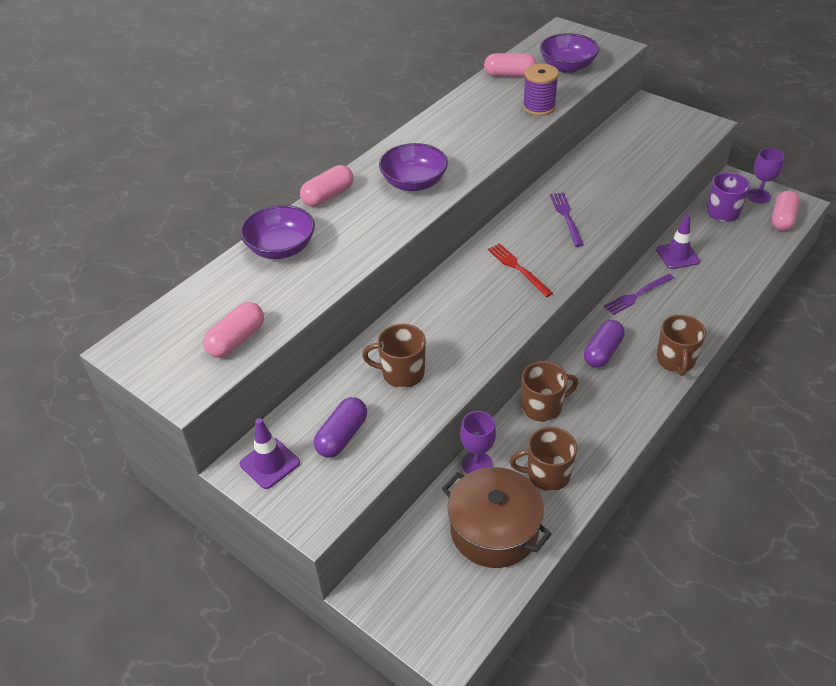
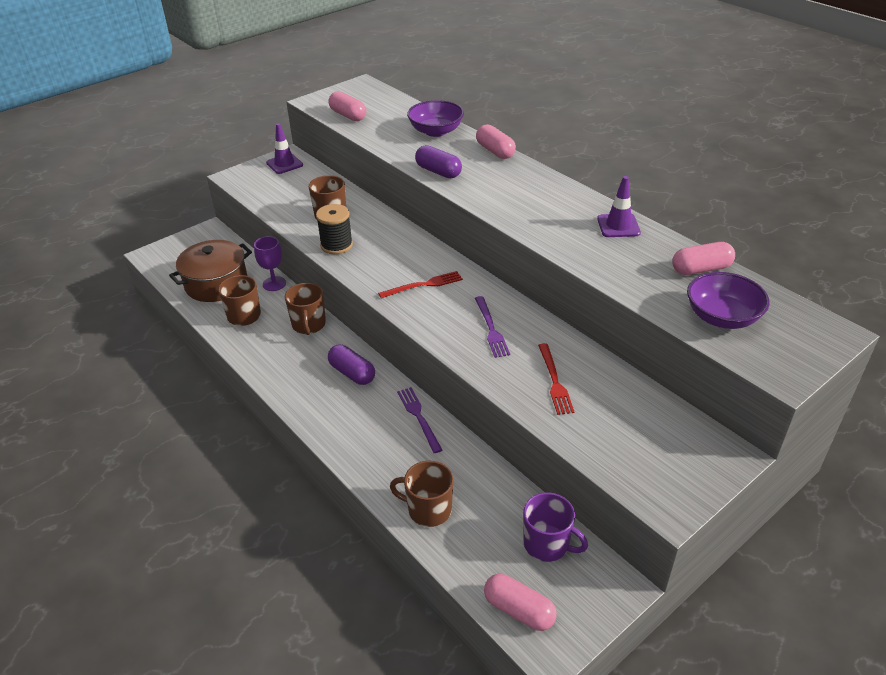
camera: 100 degrees right, 5 degrees down
purple capsule [314,397,367,458] -> purple capsule moved to [415,145,462,178]
purple bowl [379,143,448,191] -> none
pink capsule [484,53,537,77] -> pink capsule turned 60 degrees clockwise [672,242,735,275]
purple spool [523,64,559,116] -> none
purple fork [550,193,584,247] -> purple fork turned 75 degrees clockwise [475,296,510,358]
purple traffic cone [656,214,700,269] -> purple traffic cone moved to [597,176,641,237]
brown mug [656,315,706,376] -> brown mug moved to [390,461,453,527]
purple goblet [747,148,784,204] -> none
none -> black spool [316,204,353,254]
none -> red fork [538,343,575,415]

